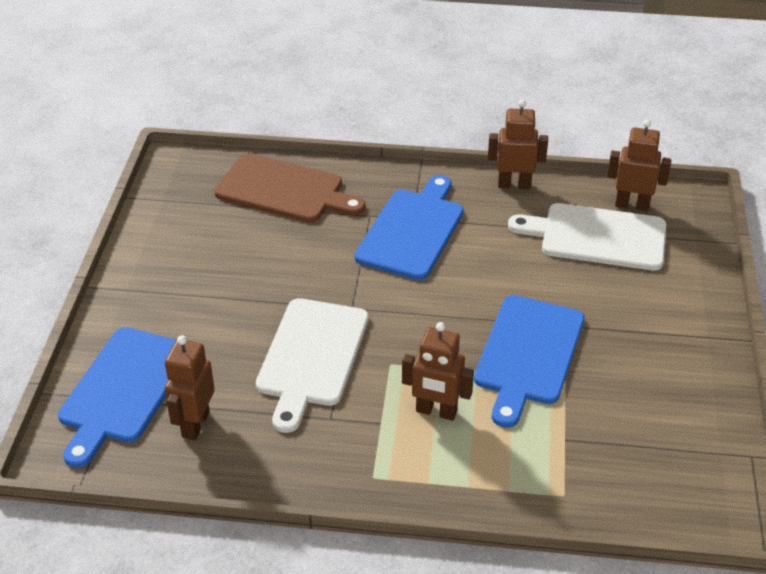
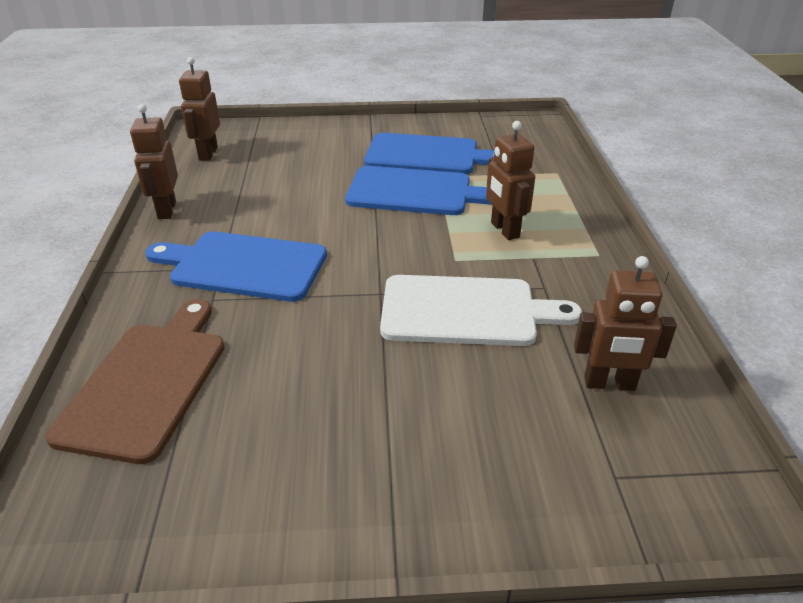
camera: 100 degrees left, 5 degrees down
blue cutting board [58,327,176,468] -> blue cutting board moved to [364,133,494,174]
brown robot [402,322,474,421] -> brown robot turned 150 degrees clockwise [486,121,535,240]
white cutting board [508,203,666,271] -> none

